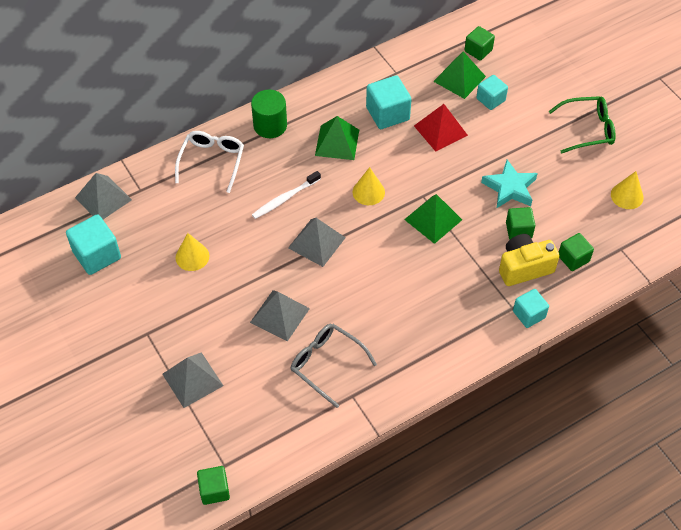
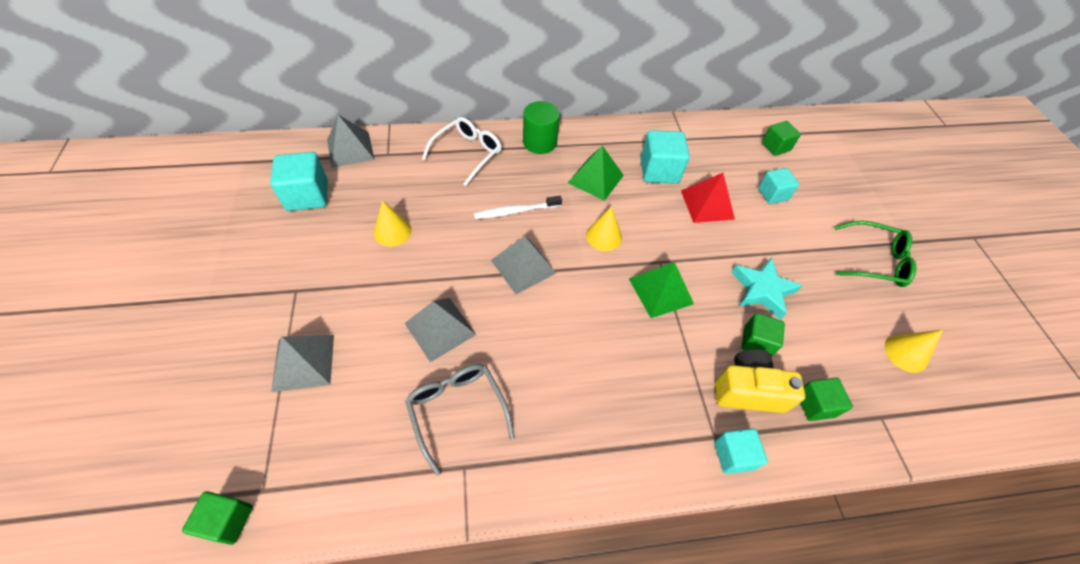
camera: 20 degrees right, 0 degrees up
green pyramid [433,51,486,99] -> none

